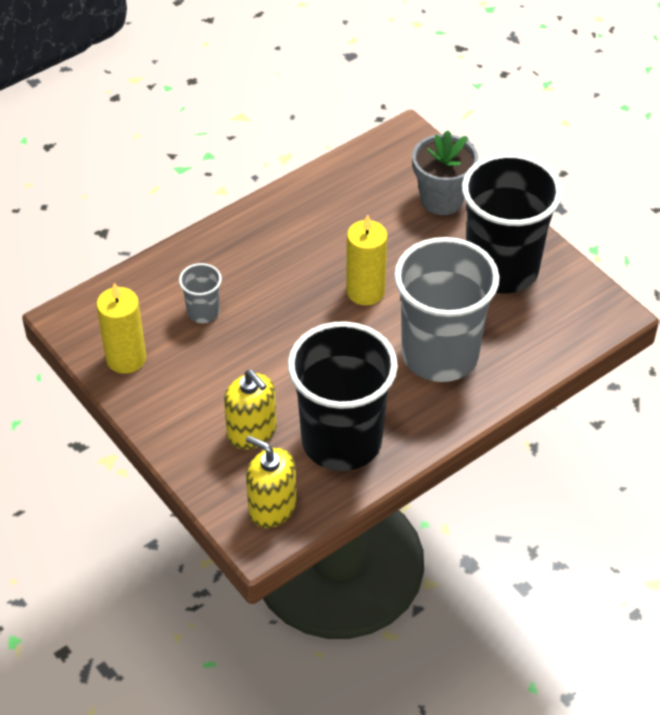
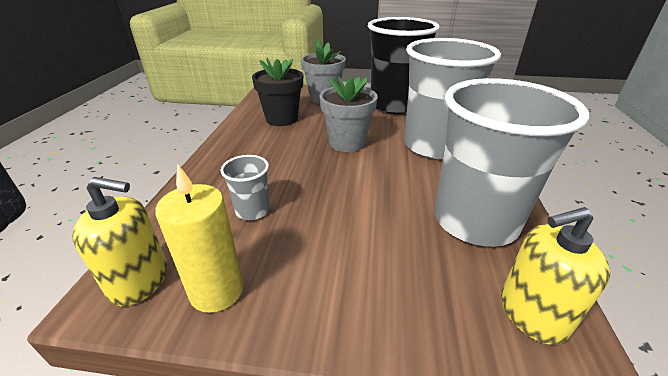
camera: 45 degrees left, 15 degrees down
yellow soap dispenser [224,370,277,450] -> yellow soap dispenser moved to [72,177,167,306]
black cup [288,321,398,471] -> grey cup [434,78,589,247]
yellow candle [346,215,387,305] -> grey flower pot [320,76,378,152]
none -> black flower pot [252,58,303,126]

